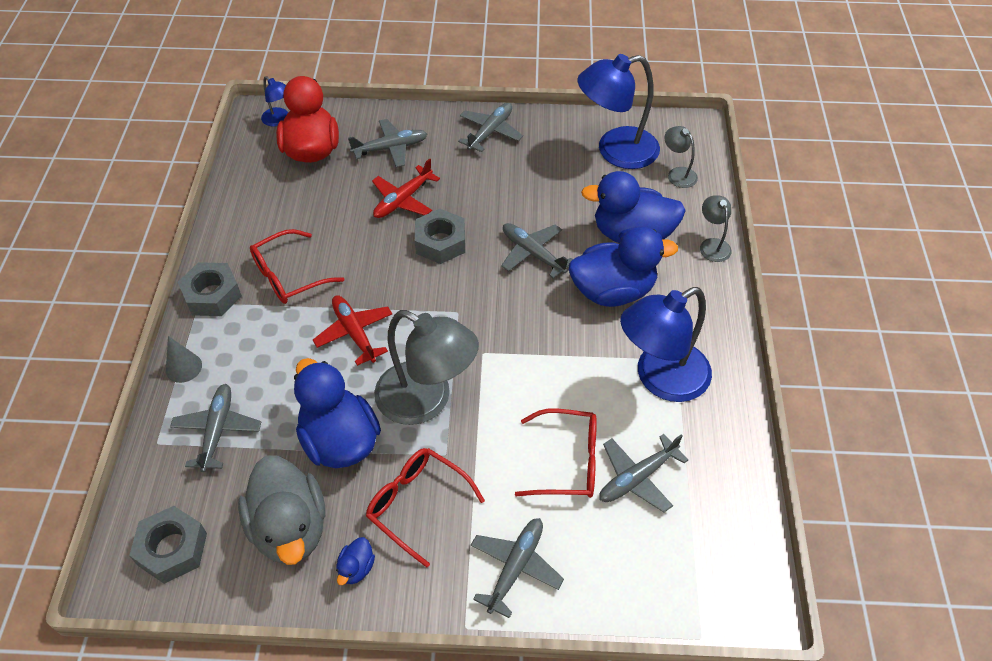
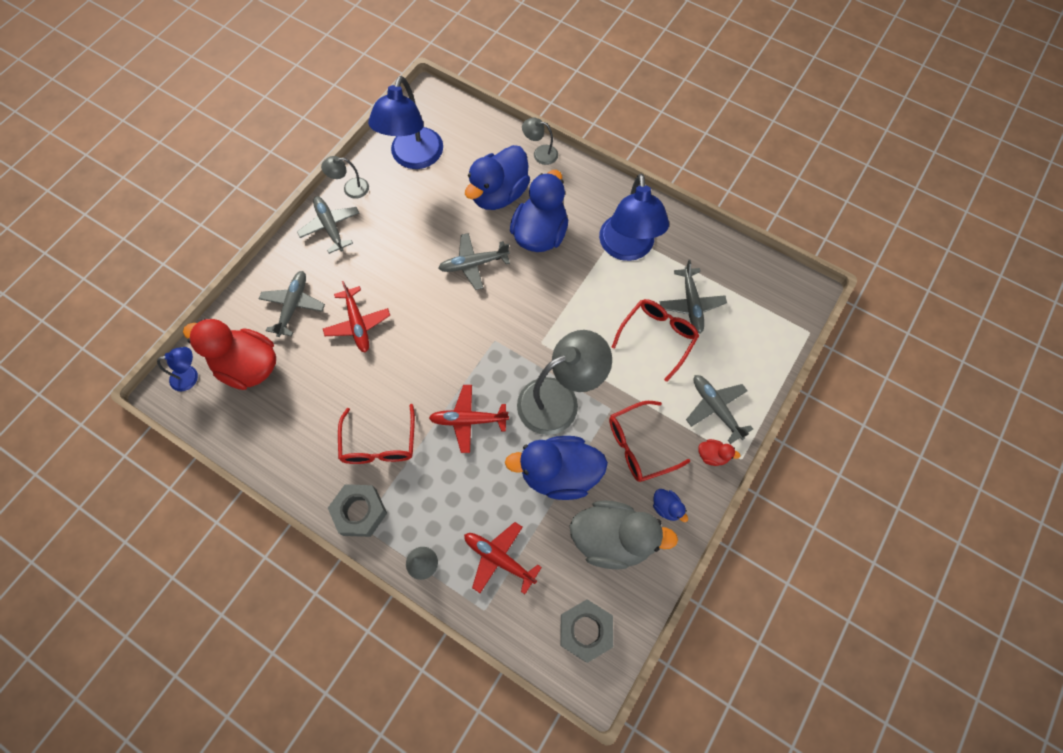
camera: 60 degrees left, 15 degrees up
grey plane [170,384,261,472] -> red plane [464,522,542,594]
grey nut [415,209,465,264] -> none
grey lamp [664,126,698,188] -> grey lamp moved to [321,156,369,199]
none -> red duck [698,439,740,466]

